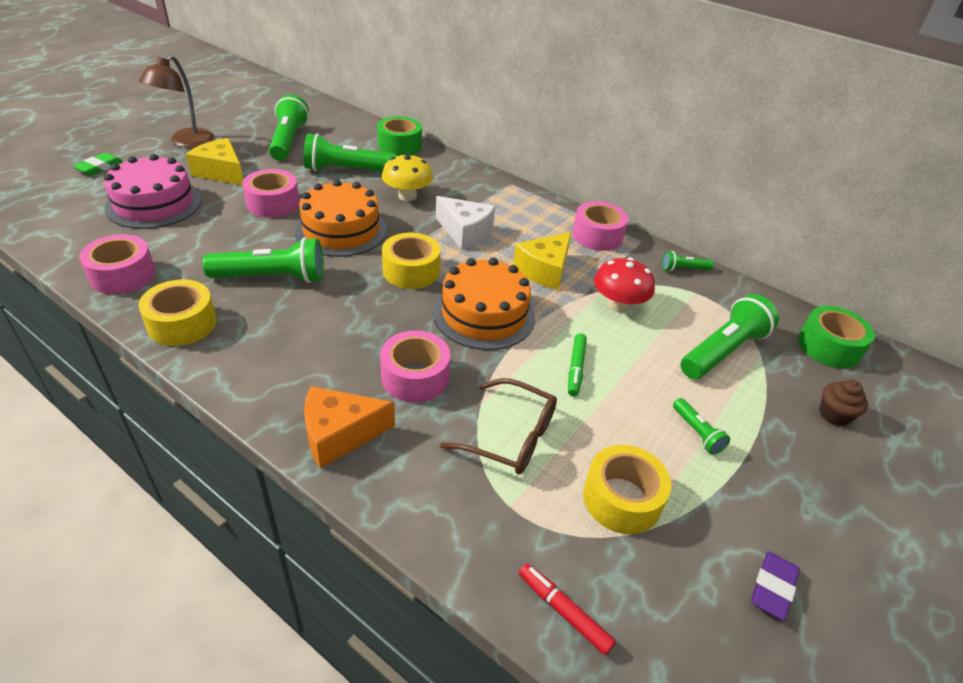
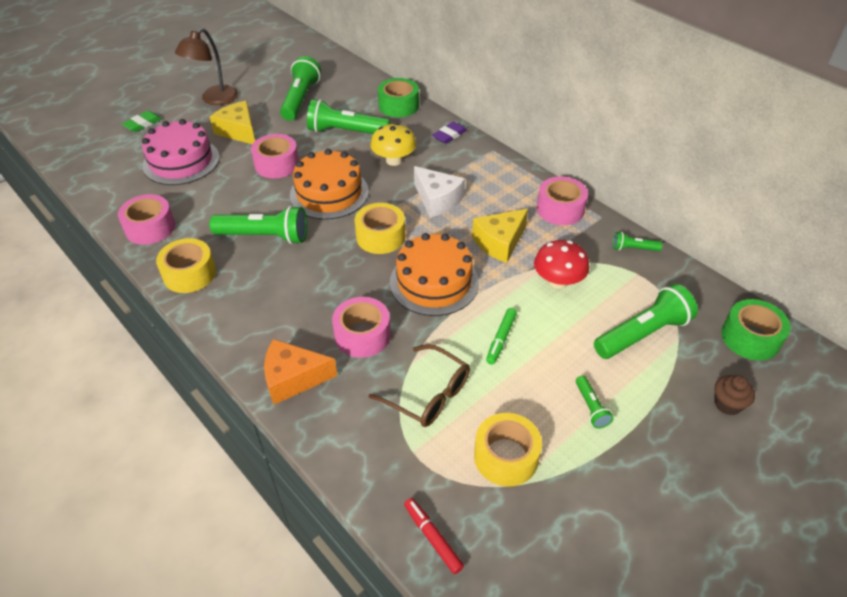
camera: 15 degrees right, 5 degrees up
purple eraser [751,551,800,621] -> purple eraser moved to [432,122,467,144]

